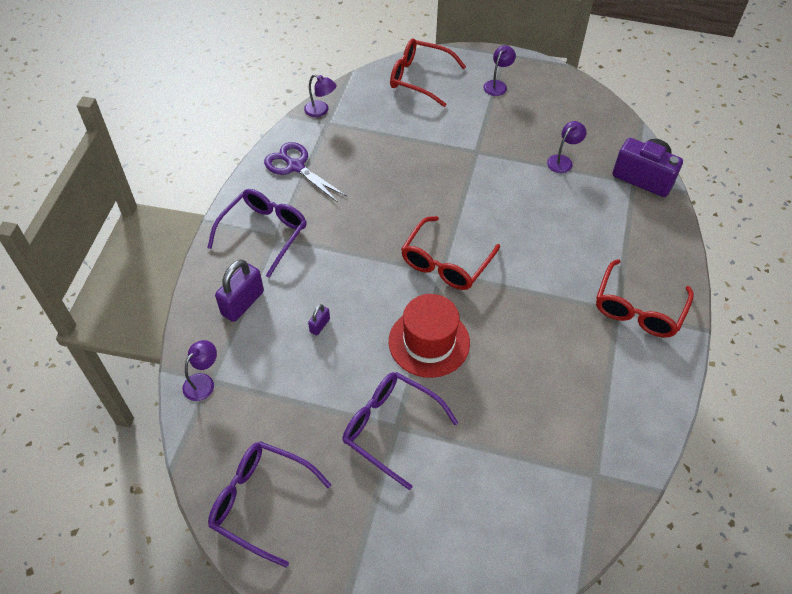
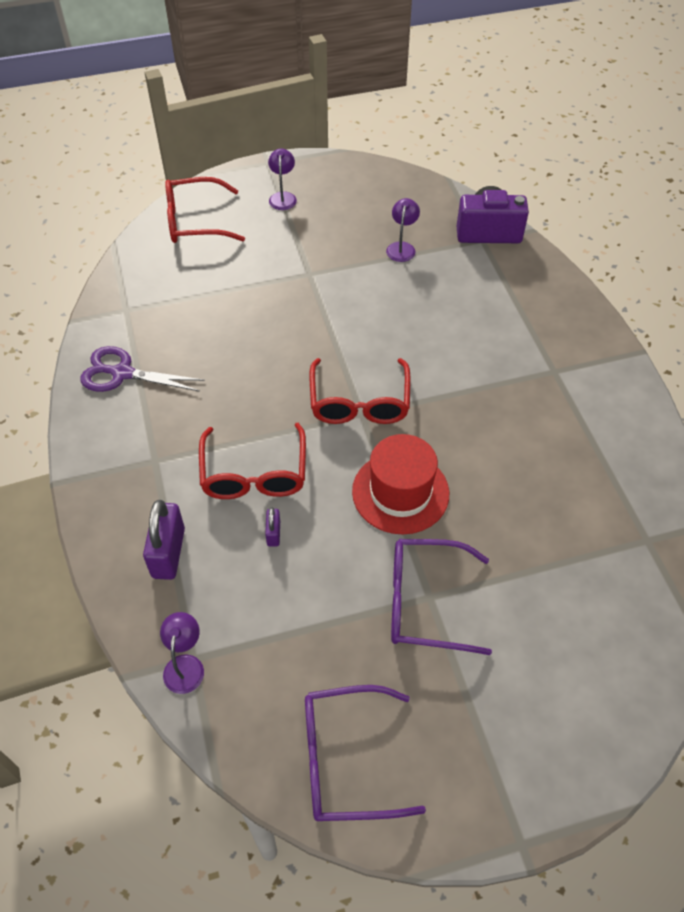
camera: 30 degrees left, 0 degrees up
purple glasses [207,189,307,278] -> none
purple lamp [304,74,337,117] -> none
red glasses [596,259,694,337] -> red glasses moved to [199,423,306,499]

